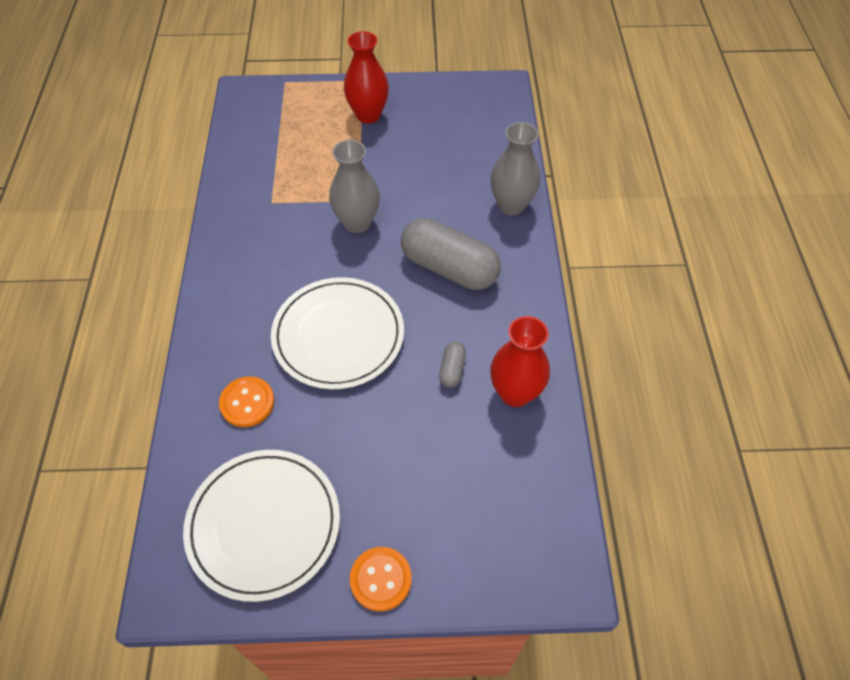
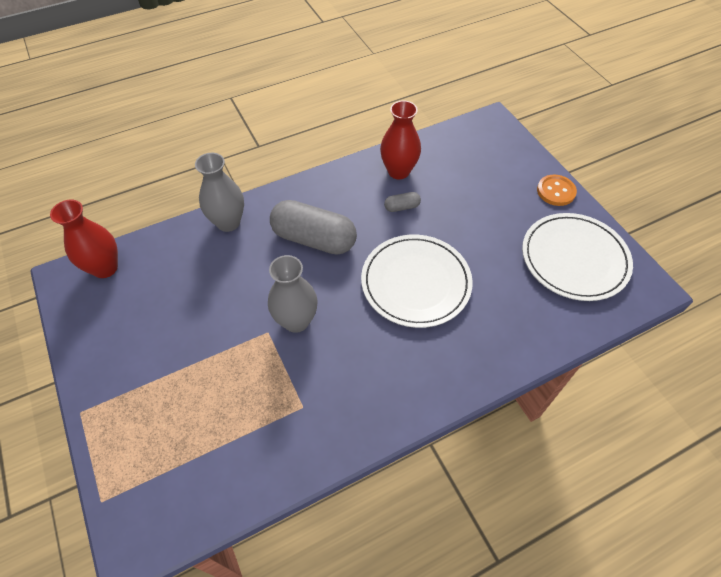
camera: 115 degrees left, 0 degrees up
orange button [219,376,274,427] -> none
red vase [344,31,389,124] -> red vase moved to [50,200,118,278]
grey capsule [401,218,501,290] -> grey capsule turned 75 degrees counterclockwise [270,200,357,255]

